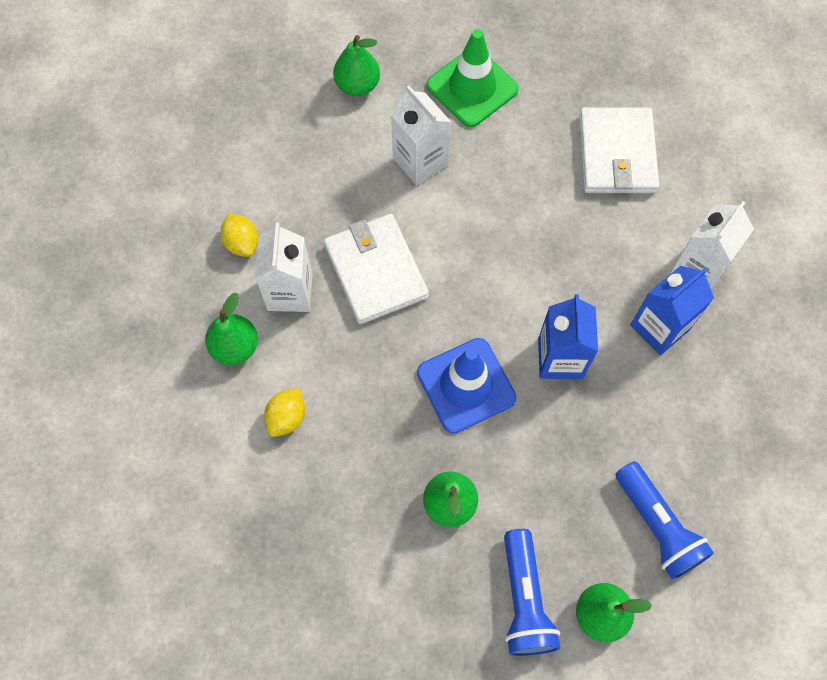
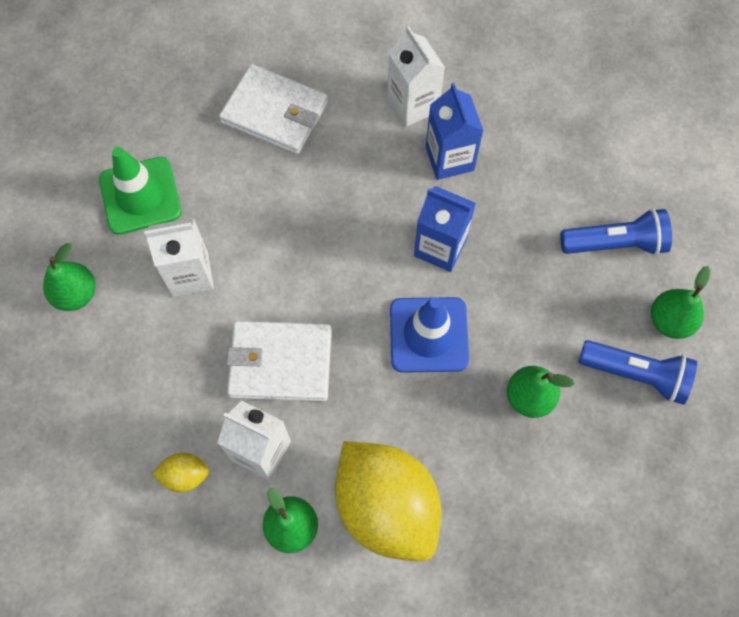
camera: 65 degrees left, 0 degrees up
yellow lemon [264,388,305,437] -> yellow lemon [335,441,441,561], size x2.42

